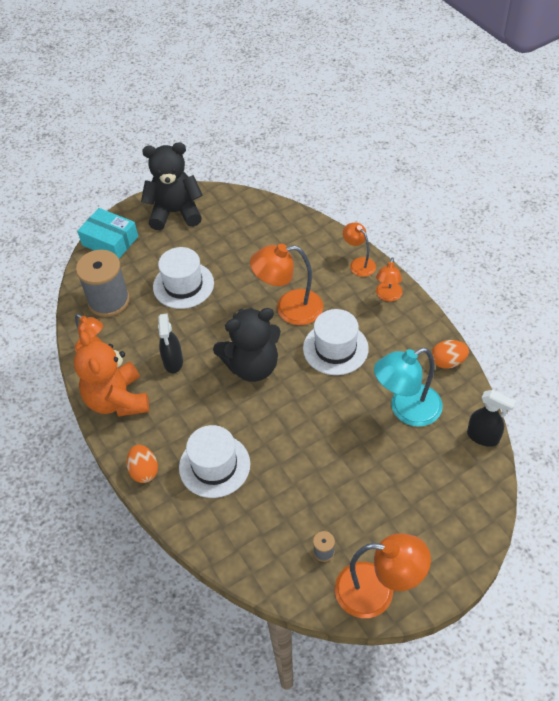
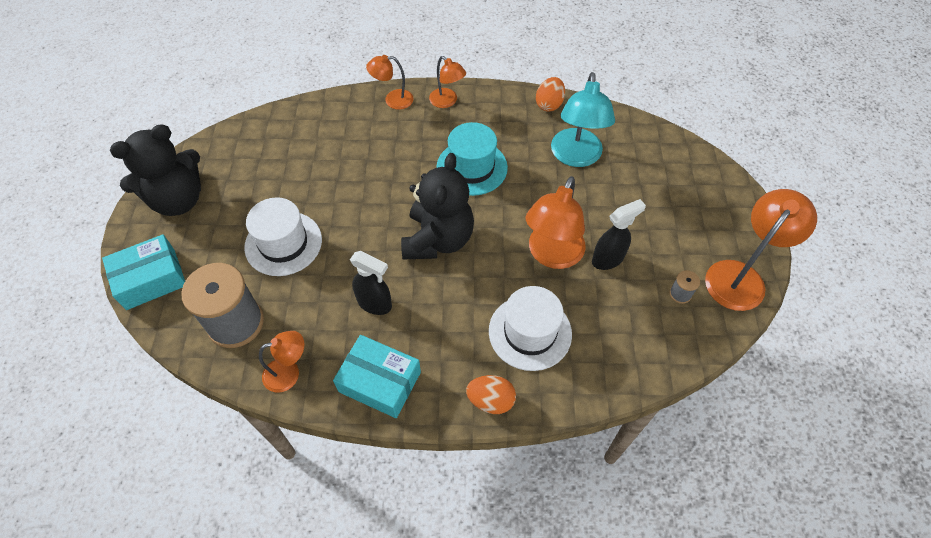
camera: 60 degrees left, 5 degrees up
orange teddy bear [74,331,149,416] -> turquoise box [333,335,421,418]
black teddy bear [141,142,202,230] -> black teddy bear turned 150 degrees counterclockwise [110,124,201,216]
orange lamp [250,244,323,325] -> orange lamp moved to [526,176,586,269]
white hat [303,309,369,375] -> turquoise hat [436,122,508,196]
black spray bottle [467,390,516,447] -> black spray bottle moved to [592,199,646,270]

